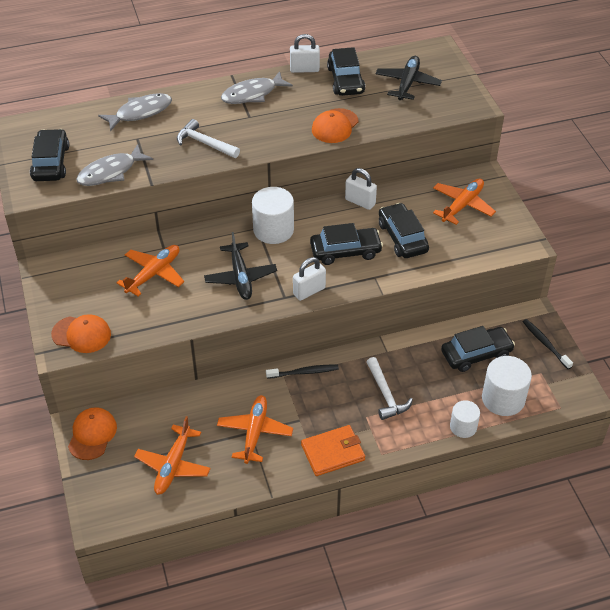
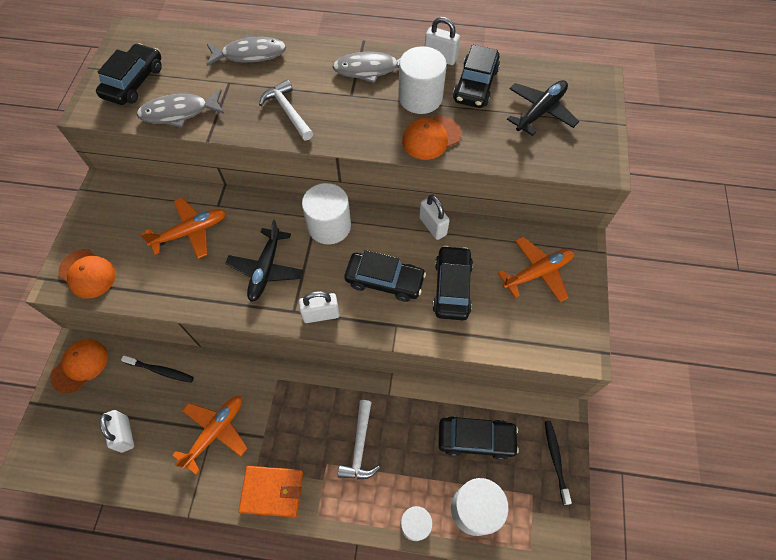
camera: 25 degrees right, 15 degrees up
orange plane [134,416,211,495] -> white padlock [99,410,134,453]
black toothbrush [266,365,339,379] -> black toothbrush moved to [121,355,194,383]
none -> white cylinder [398,46,447,114]

